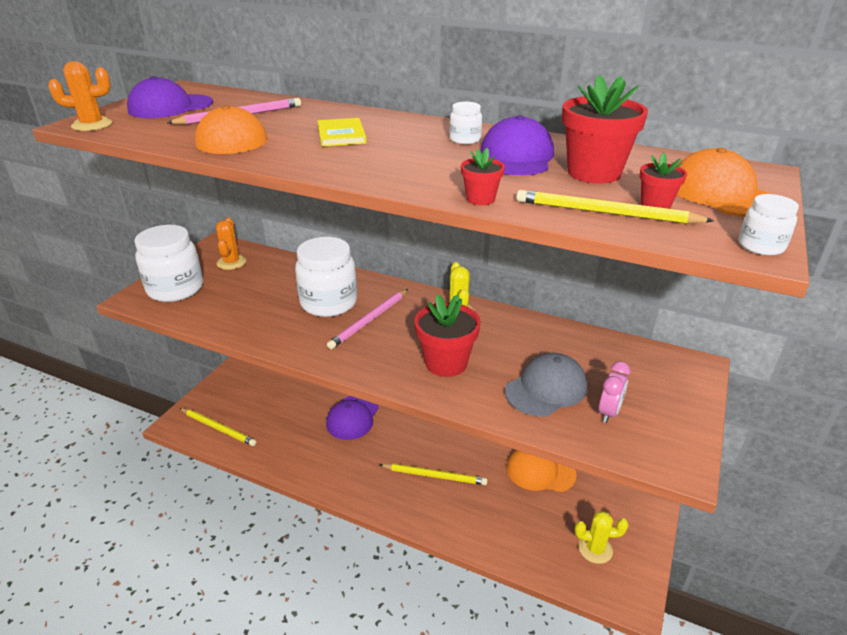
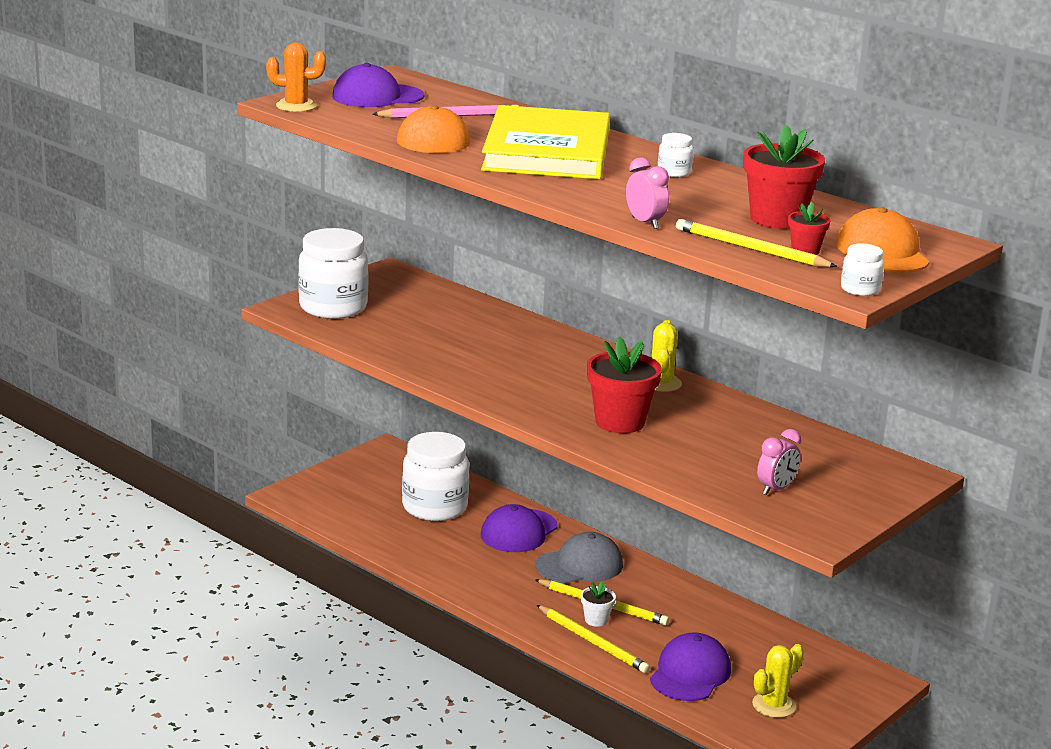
camera: 15 degrees right, 10 degrees down
yellow pencil [180,408,256,446] -> yellow pencil moved to [537,605,650,673]
orange cactus [216,217,246,270] -> none
white jar [295,237,357,317] -> white jar moved to [402,432,469,521]
yellow book [318,118,366,146] -> yellow book [481,105,610,179], size x2.49
pink pencil [327,289,408,349] -> none
red flower pot [461,148,505,205] -> pink clock [626,157,669,229]
purple cap [480,115,554,175] -> purple cap moved to [650,632,731,701]
grey cap [505,353,587,417] -> grey cap moved to [536,532,623,583]
orange cap [507,450,577,492] -> none
yellow cactus [575,511,629,564] -> yellow cactus turned 60 degrees counterclockwise [752,644,804,718]
none -> white flower pot [581,582,616,627]

